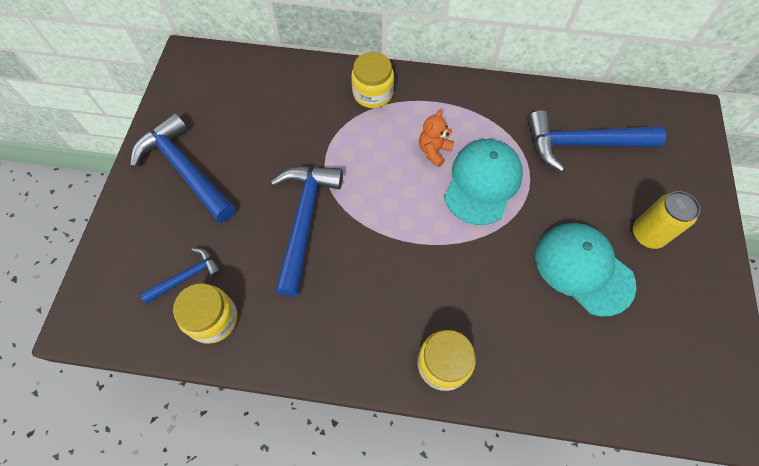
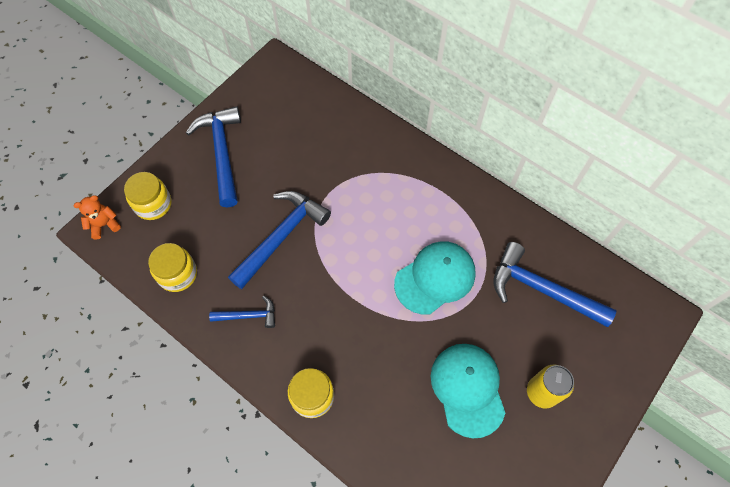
camera: 30 degrees right, 0 degrees up
blue hammer [140,248,222,304] -> blue hammer moved to [209,296,275,328]
yellow jar [351,52,394,108] -> yellow jar moved to [124,172,171,220]
orange teddy bear [419,109,454,167] -> orange teddy bear moved to [74,195,121,240]

